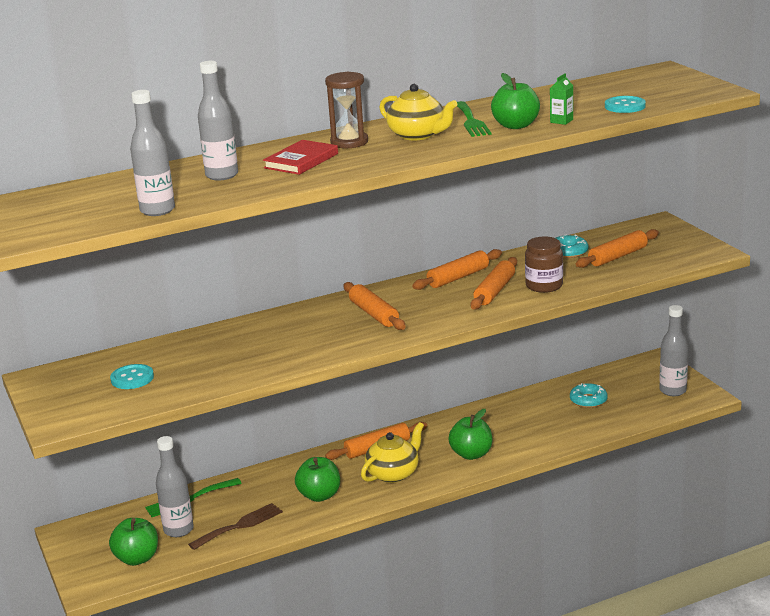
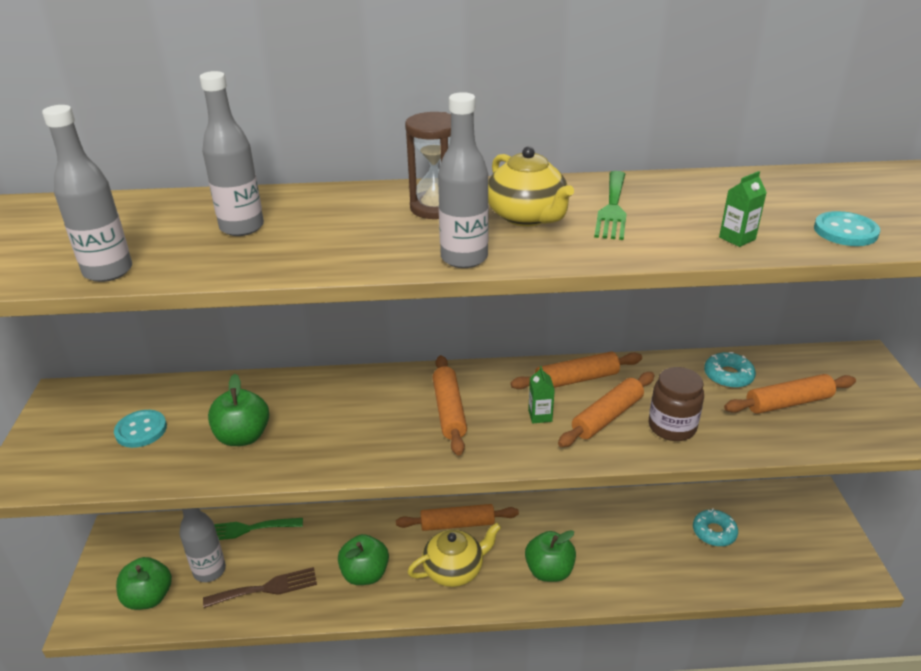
camera: 20 degrees right, 10 degrees up
red book [263,140,338,175] -> none
green apple [491,73,540,129] -> green apple moved to [208,374,269,446]
grey bottle [659,305,688,396] -> grey bottle moved to [438,92,489,268]
none -> green carton [528,366,555,423]

